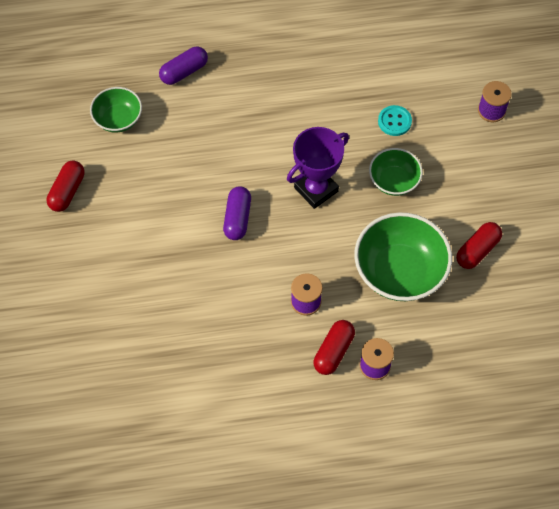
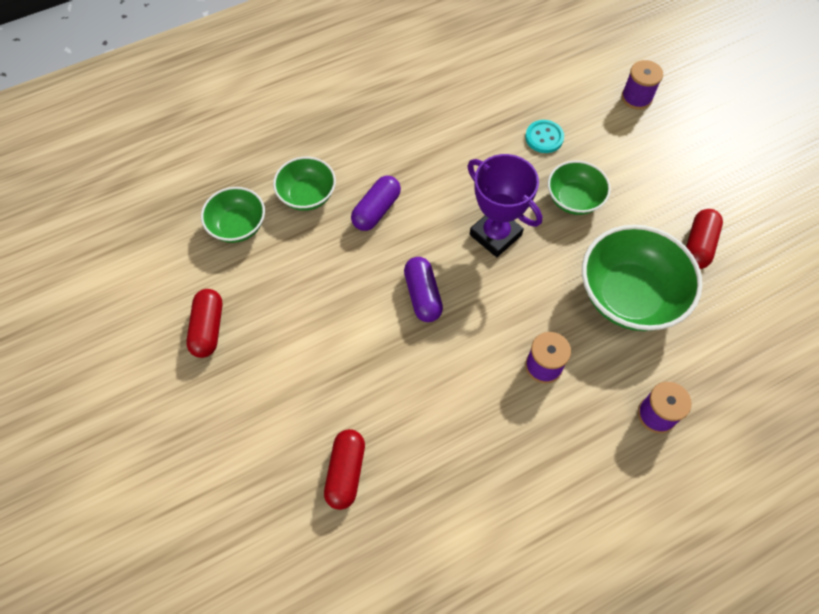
camera: 20 degrees left, 0 degrees up
purple capsule [159,47,208,85] -> purple capsule moved to [351,176,401,231]
purple trophy [287,127,349,209] -> purple trophy turned 75 degrees counterclockwise [467,154,542,257]
red capsule [314,320,355,375] -> red capsule moved to [324,429,365,510]
none -> green bowl [273,157,336,211]

